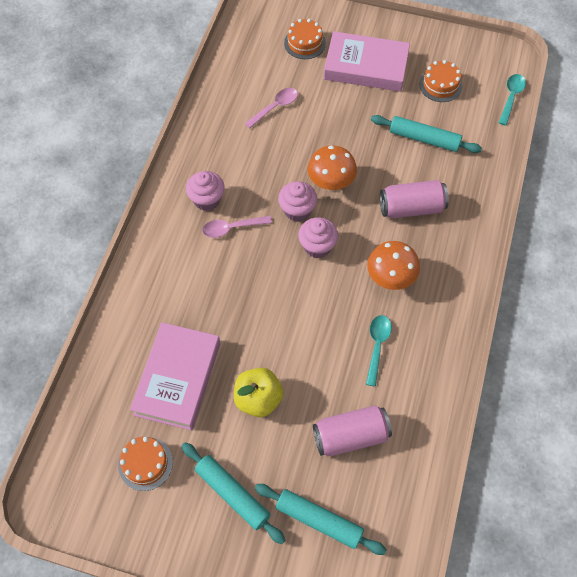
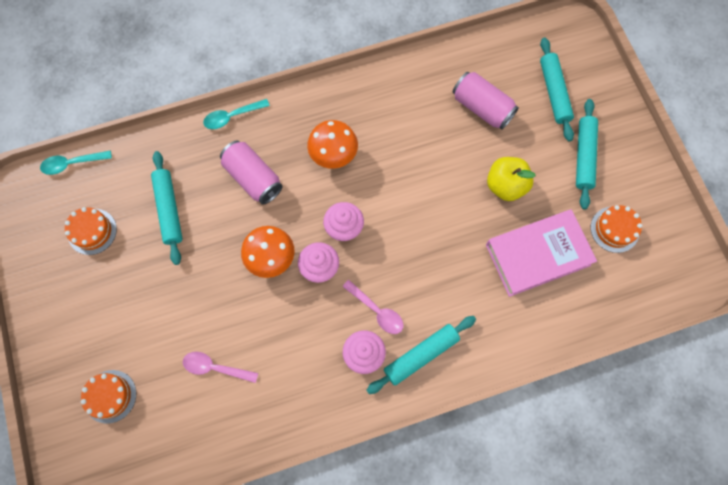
camera: 125 degrees left, 10 degrees up
pink book [324,31,410,92] -> none
turquoise spoon [366,315,392,387] -> turquoise spoon moved to [203,99,270,129]
none -> turquoise rolling pin [366,316,476,394]

